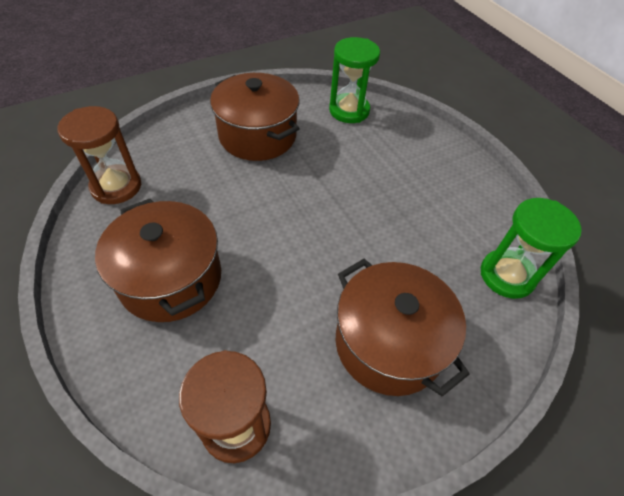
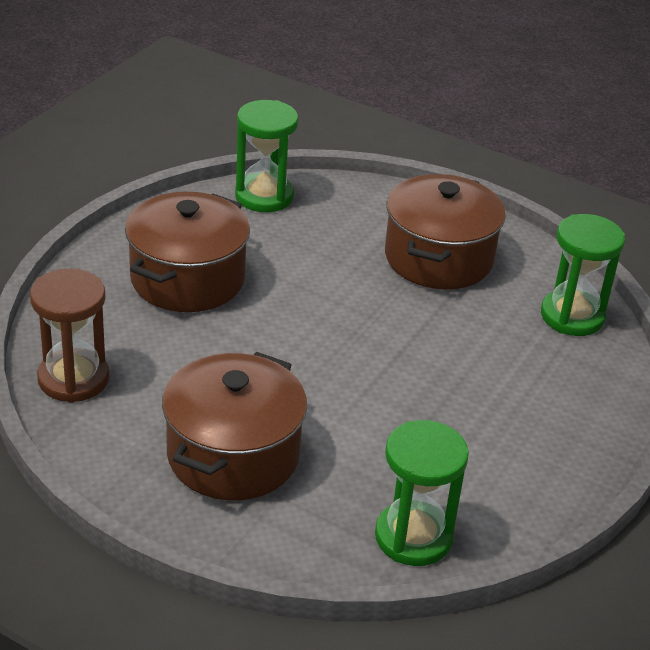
camera: 60 degrees right, 15 degrees down
brown hourglass [58,106,141,204] -> green hourglass [235,100,298,212]

